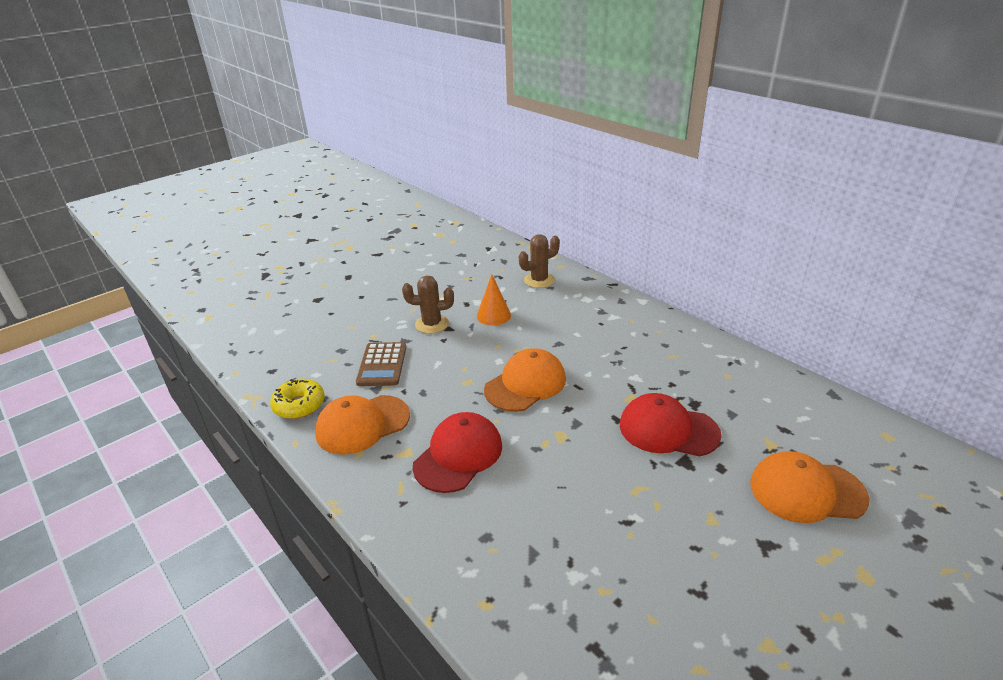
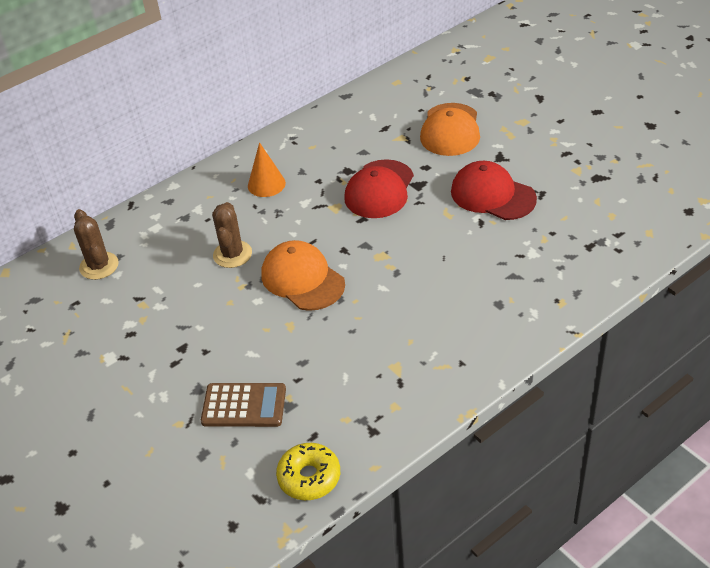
camera: 85 degrees left, 10 degrees up
orange cap [315,395,410,455] -> none
brown cactus [402,275,454,334] -> brown cactus moved to [212,202,252,268]
red cap [413,412,502,493] -> red cap moved to [451,161,537,220]
orange cone [477,274,511,325] -> orange cone moved to [248,142,286,197]

